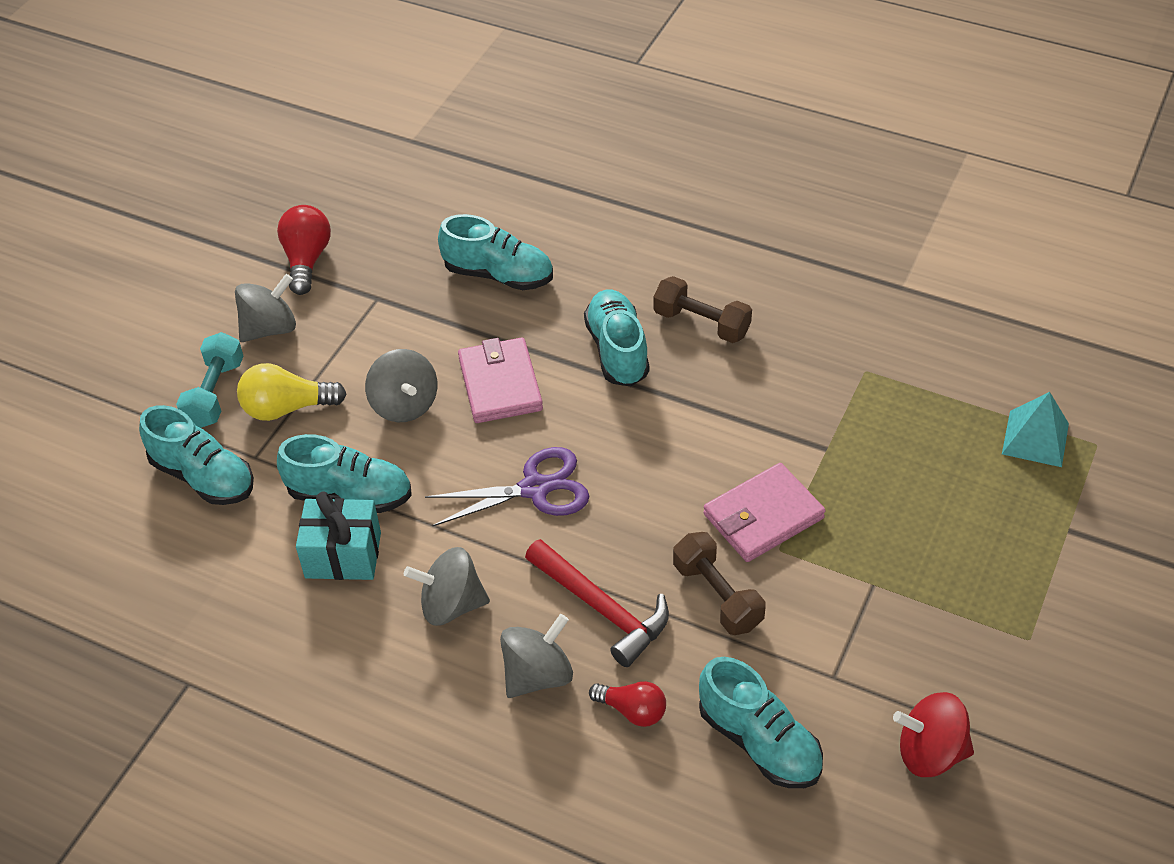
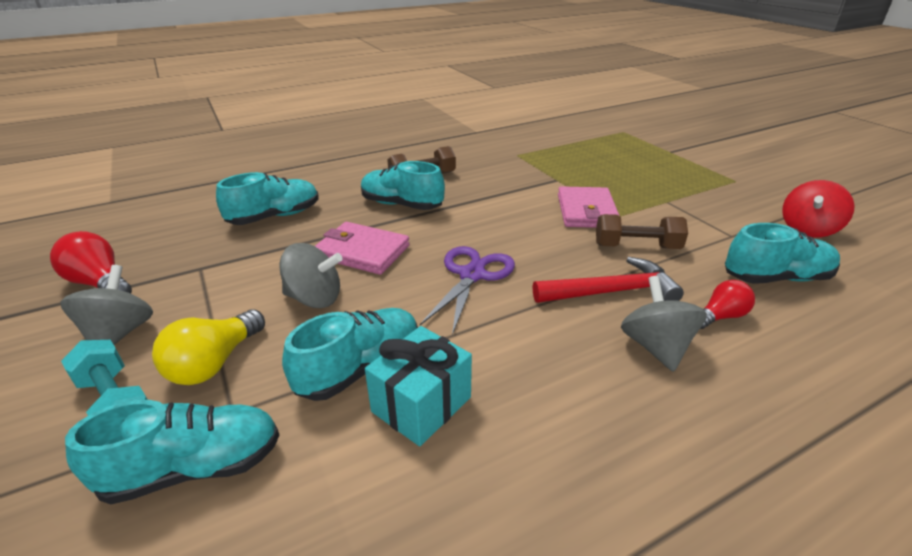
camera: 55 degrees left, 15 degrees down
grey spinning top [404,547,490,626] -> none
turquoise pyramid [1002,392,1069,467] -> none

